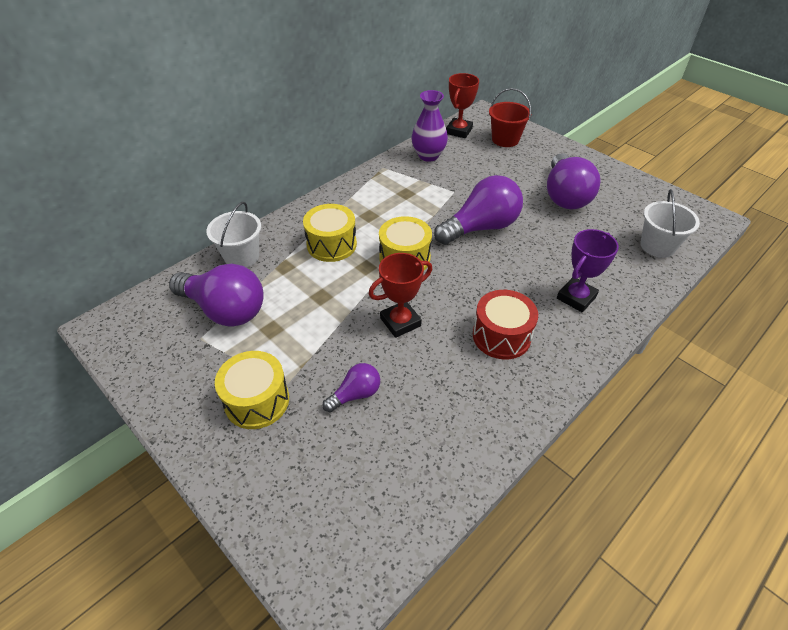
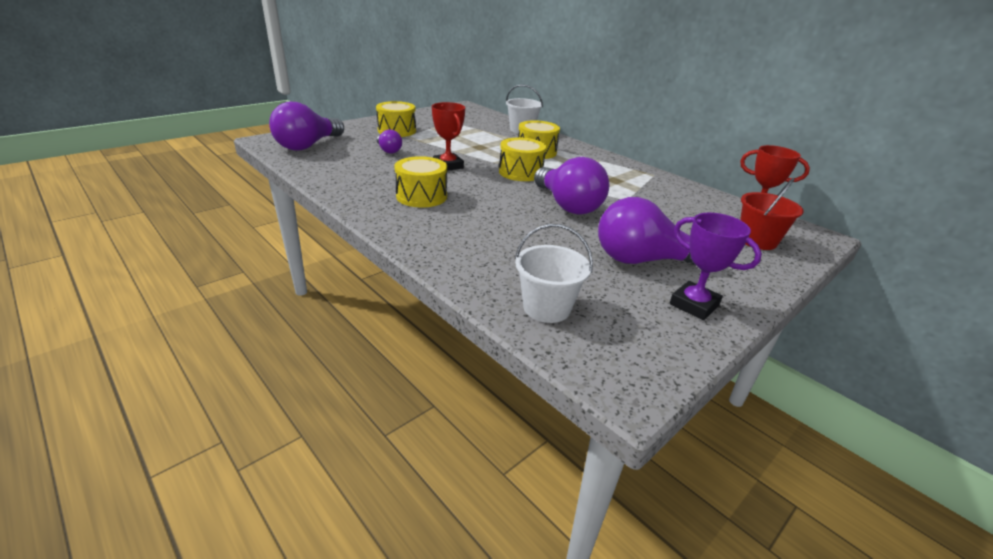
camera: 90 degrees right, 15 degrees down
purple light bulb [169,264,264,327] -> purple light bulb moved to [269,102,344,151]
purple vase [412,90,448,162] -> none
red drum [473,290,538,359] -> yellow drum [394,156,447,208]
purple trophy [557,229,619,312] -> purple trophy moved to [670,213,762,320]

